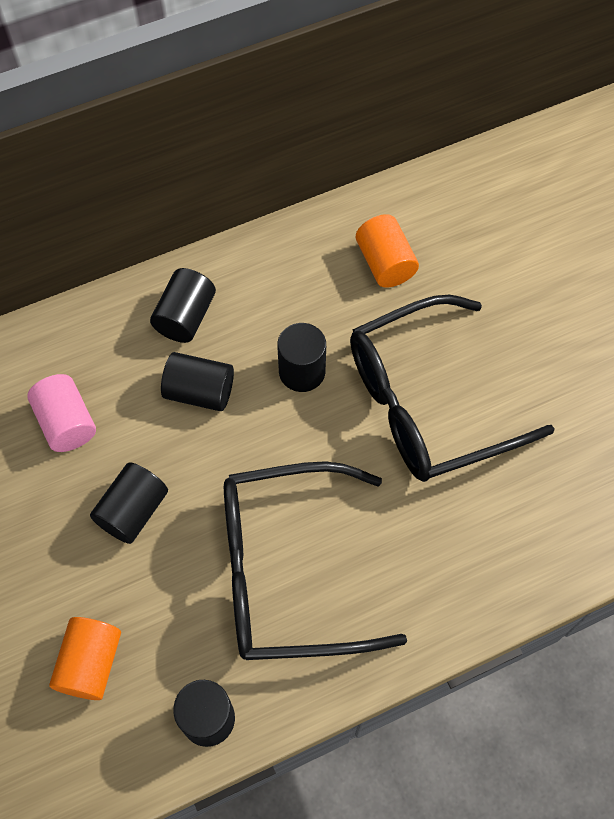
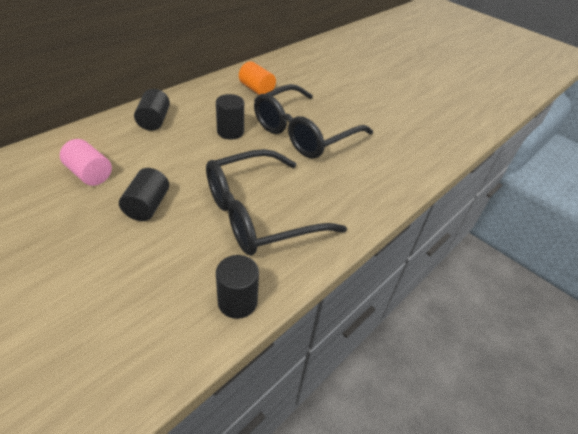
camera: 25 degrees left, 20 degrees down
orange cylinder [49,617,121,700] -> none
black cylinder [161,352,234,411] -> none

